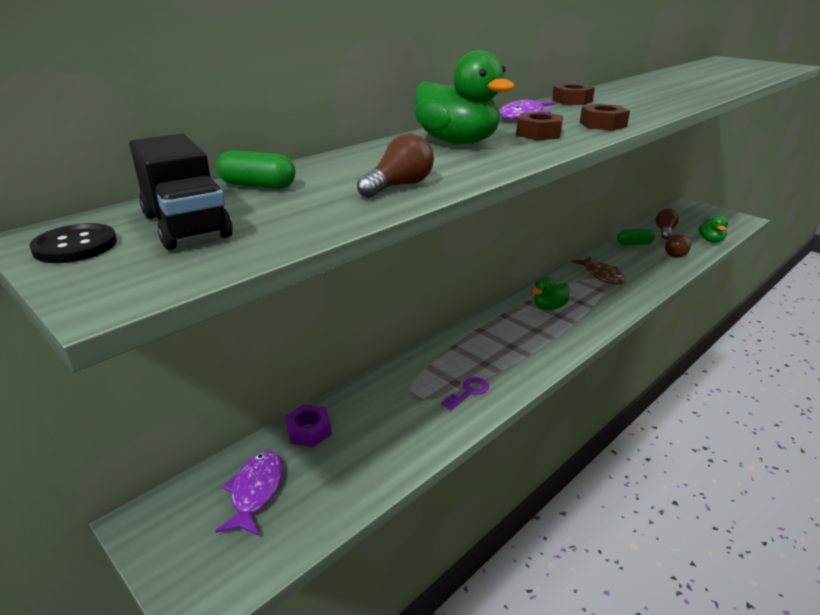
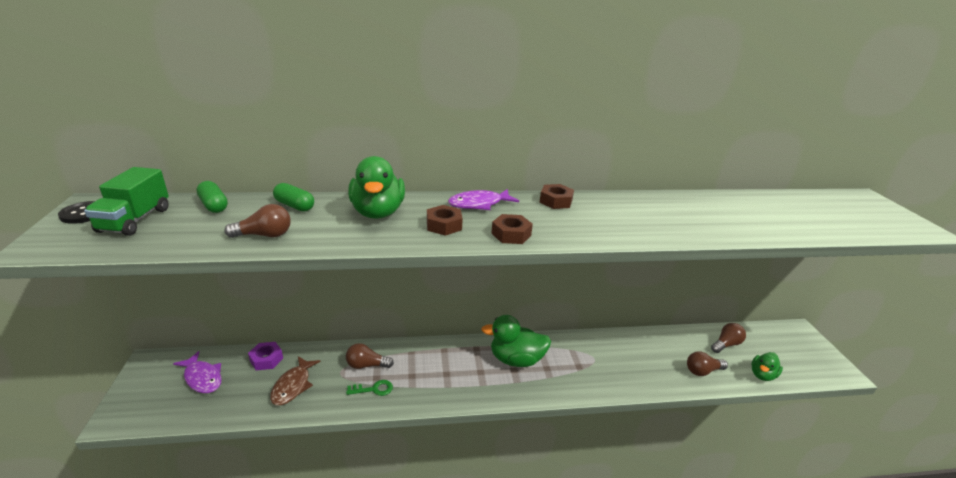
camera: 35 degrees right, 0 degrees up
black truck [129,134,233,250] -> green truck [84,167,169,236]
purple fish [215,451,283,536] -> purple fish turned 90 degrees clockwise [173,351,222,393]
purple key [441,377,489,410] -> green key [346,380,393,396]
green duck [532,277,570,310] -> green duck [481,315,551,367], size x1.66
brown fish [571,257,626,285] -> brown fish moved to [270,356,321,405]
green capsule [617,229,655,245] -> green capsule moved to [273,183,314,212]
none -> brown light bulb [346,343,394,369]

